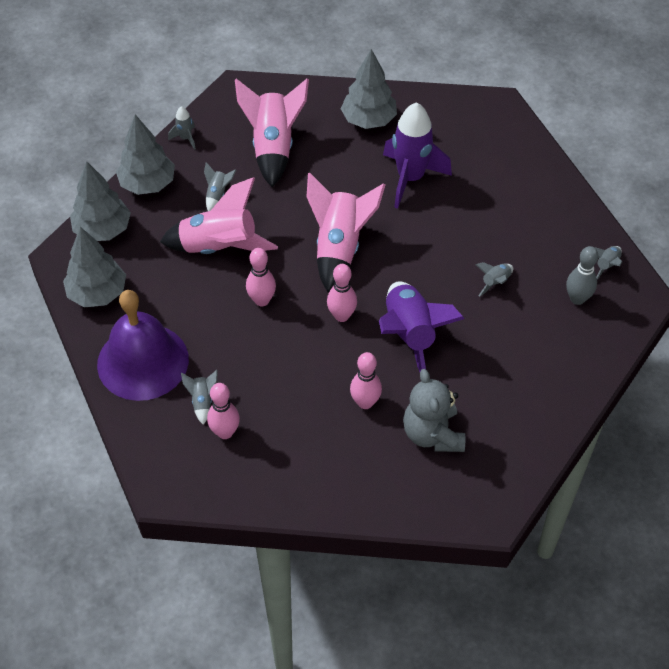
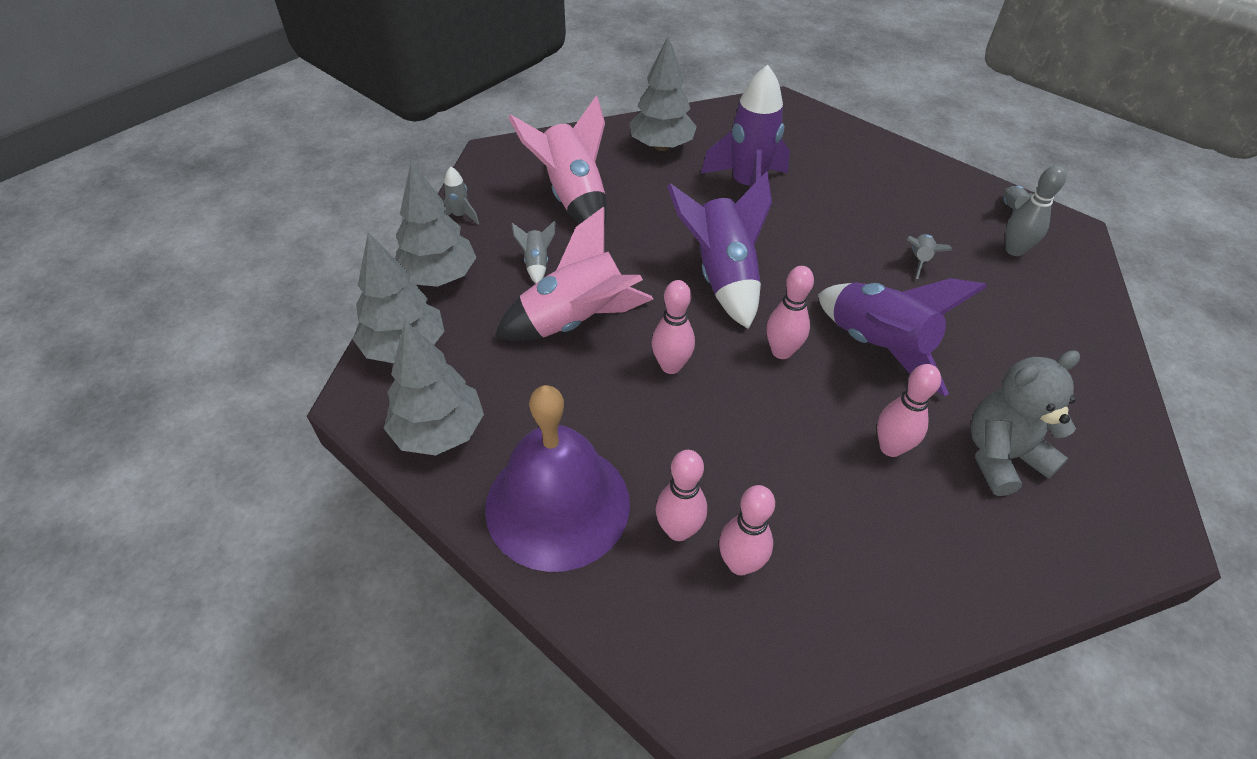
camera: 25 degrees left, 5 degrees down
grey rocket [181,370,218,425] -> pink bowling pin [656,450,707,541]
pink rocket [306,172,385,292] -> purple rocket [667,171,772,329]
grey teddy bear [403,369,465,452] -> grey teddy bear turned 105 degrees clockwise [971,350,1080,496]

